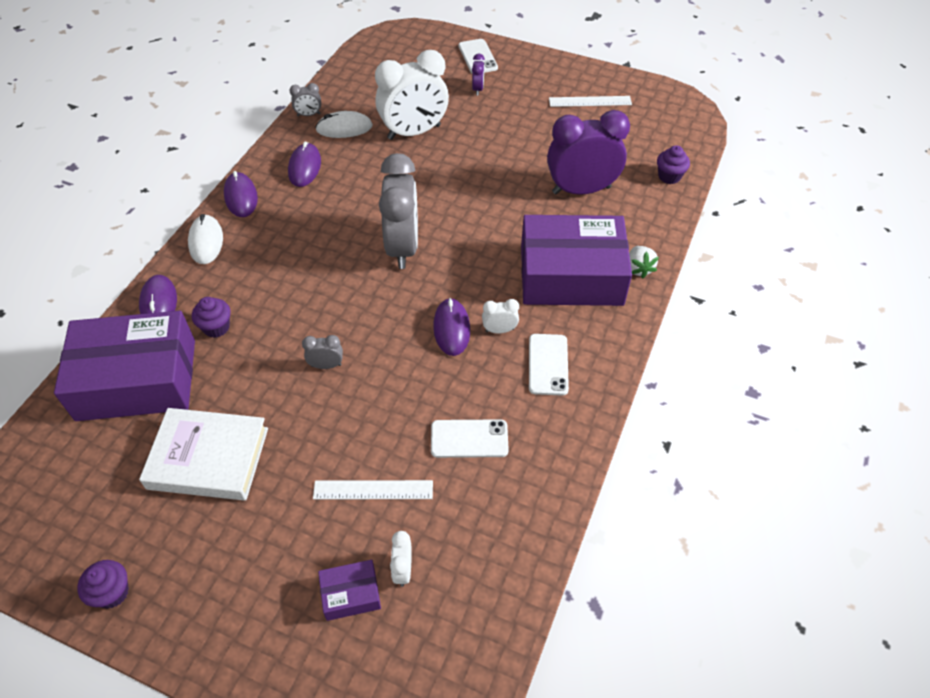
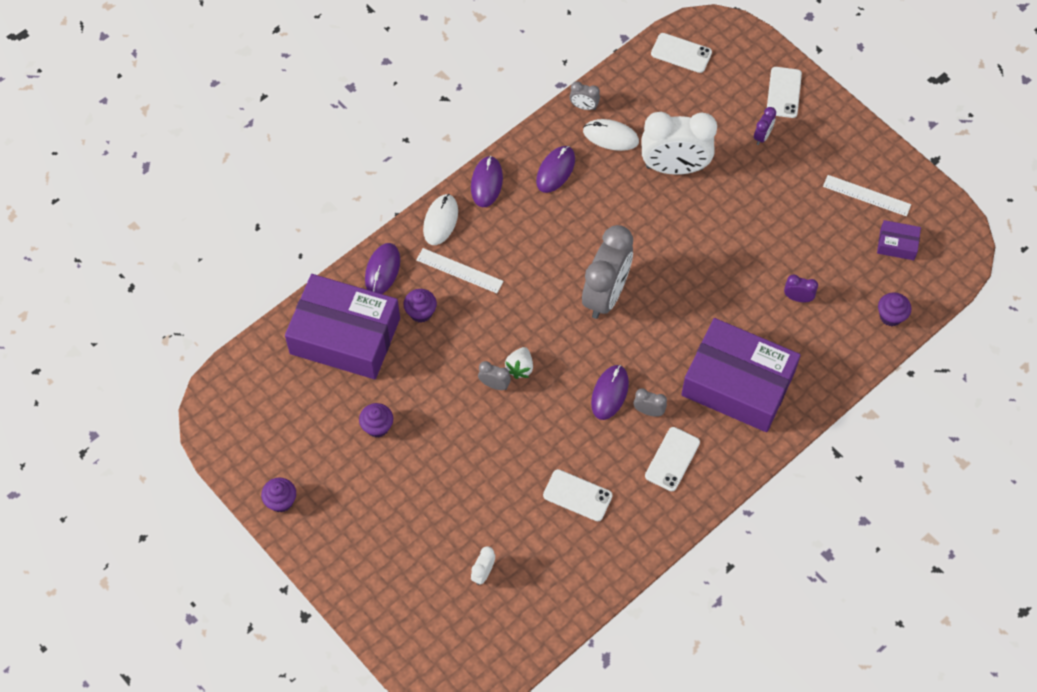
camera: 25 degrees right, 10 degrees up
white book [139,408,268,501] -> purple cupcake [359,403,393,437]
white ruler [313,480,433,499] -> white ruler moved to [416,248,504,293]
purple box [318,560,381,621] -> purple box moved to [877,220,921,260]
white clock [482,299,519,333] -> grey clock [633,388,667,417]
purple clock [547,110,630,195] -> purple clock [784,274,818,302], size x0.42
white strawberry [629,246,659,278] -> white strawberry moved to [505,347,533,379]
none -> white phone [651,33,712,73]

